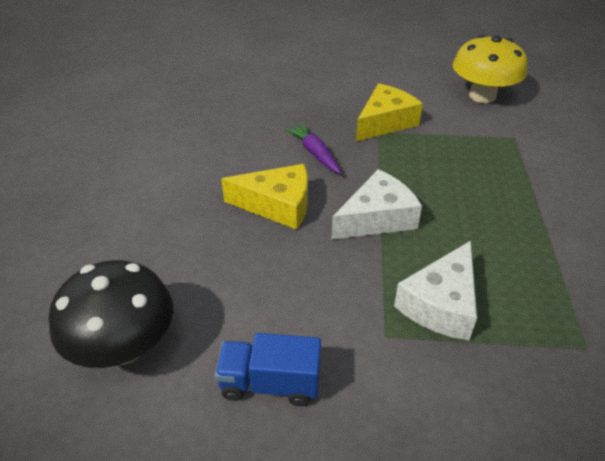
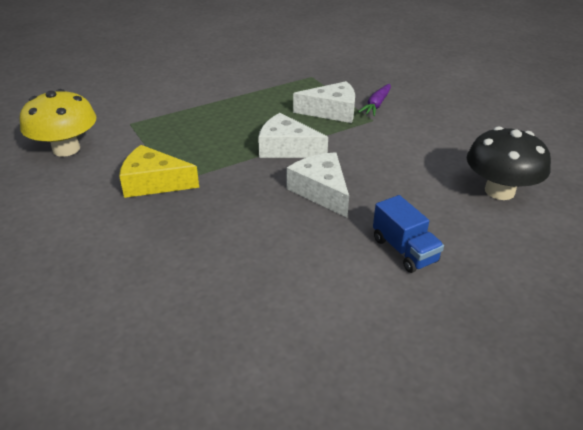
camera: 125 degrees left, 5 degrees down
blue truck [215,333,321,406] -> blue truck moved to [373,195,444,273]
yellow cheese [221,164,308,230] -> white cheese [287,152,349,218]
purple carrot [285,123,341,174] -> purple carrot moved to [358,84,391,116]

